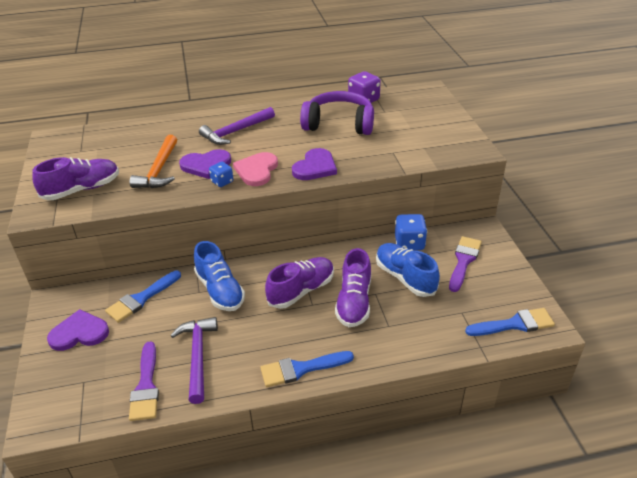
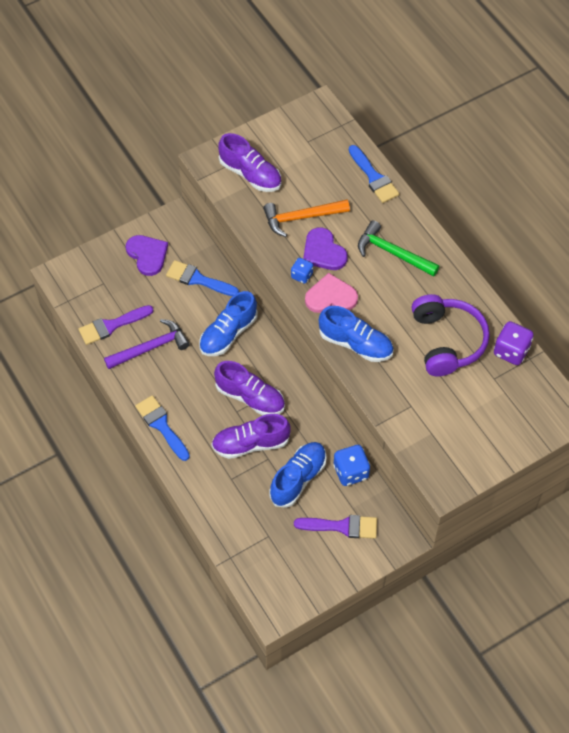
camera: 70 degrees right, 20 degrees up
purple hammer [199,107,275,145] -> green hammer [358,220,439,277]
purple heart [292,148,337,180] -> blue shoe [319,306,394,362]
blue brush [465,308,555,336] -> blue brush moved to [349,145,399,203]

